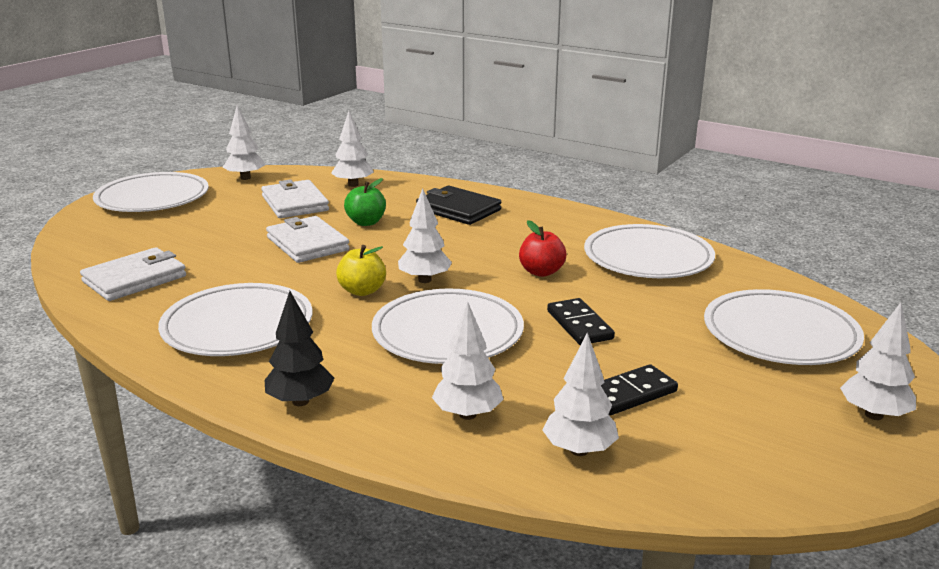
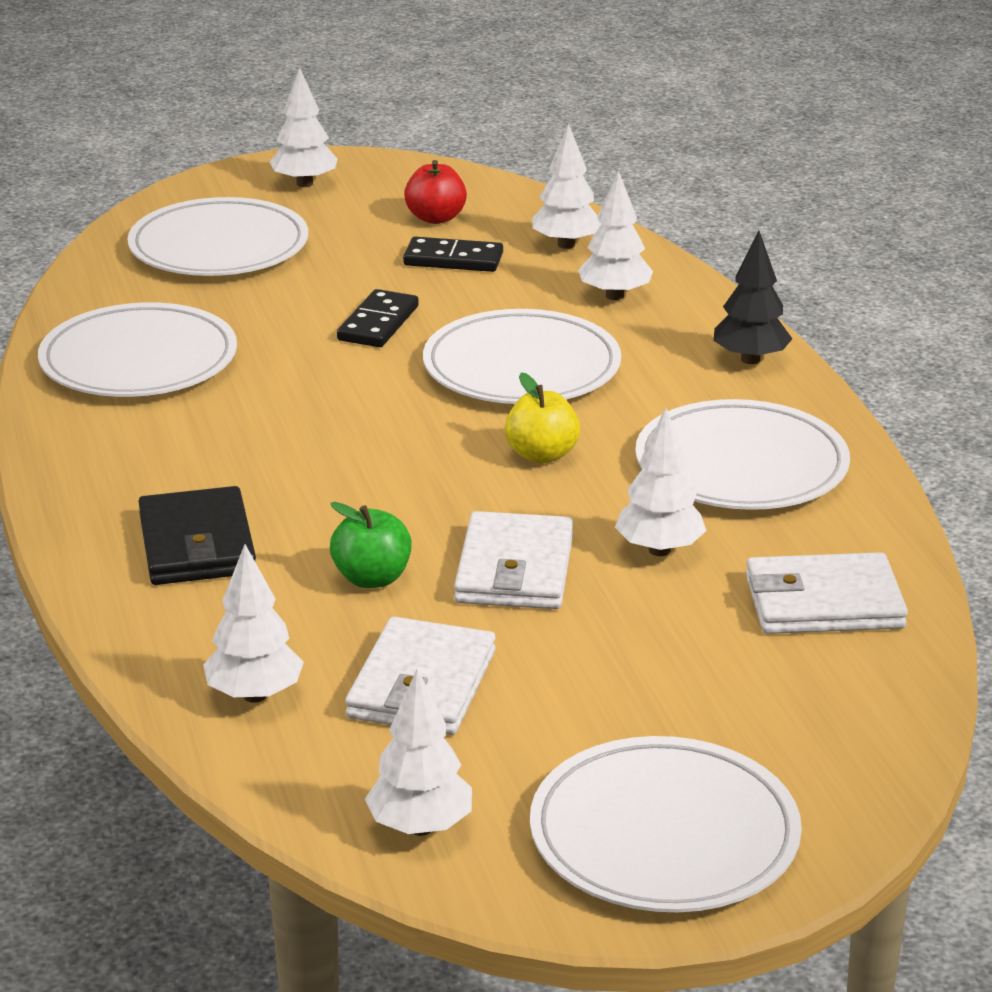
camera: 140 degrees left, 5 degrees up
white tree [398,188,452,283] -> white tree moved to [615,408,707,556]
red apple [519,220,566,277] -> red apple moved to [404,160,467,224]

